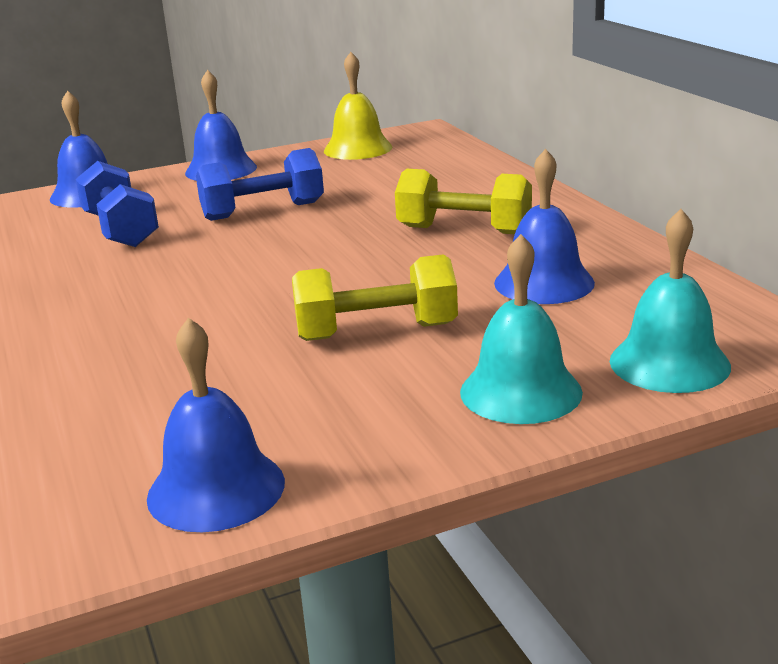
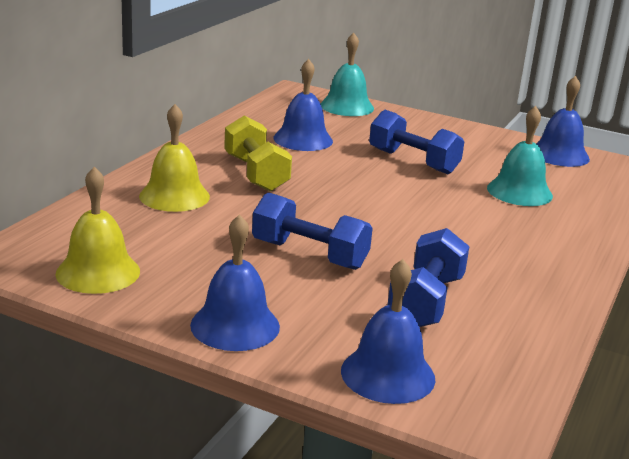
camera: 135 degrees left, 0 degrees up
yellow dumbbell [292,254,458,341] -> blue dumbbell [369,110,464,174]
turquoise bell [460,234,583,424] -> turquoise bell moved to [487,106,553,206]
none -> yellow bell [139,104,210,212]

